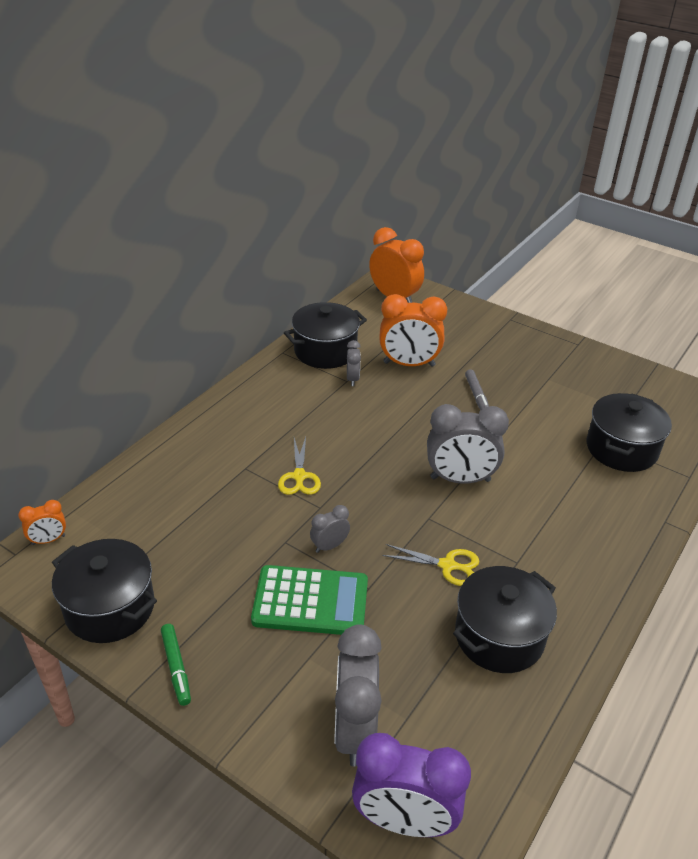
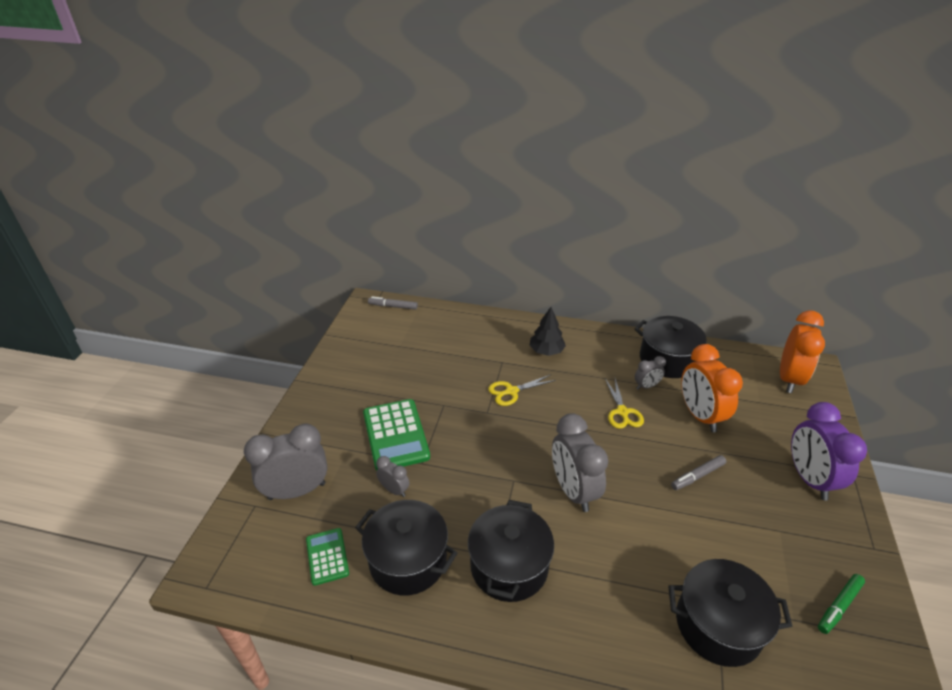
camera: 70 degrees right, 0 degrees up
orange clock [18,500,66,545] -> grey marker [368,296,418,310]
black pot [52,539,157,643] -> black pot moved to [468,500,554,602]
green marker [161,624,191,706] -> green marker moved to [818,574,865,634]
grey clock [310,505,350,553] -> grey clock moved to [376,456,409,497]
purple clock [352,733,471,837] -> purple clock moved to [791,402,867,500]
yellow scissors [382,544,479,586] -> yellow scissors moved to [605,379,644,429]
none -> green calculator [306,528,349,586]
none -> black tree [529,307,566,356]

